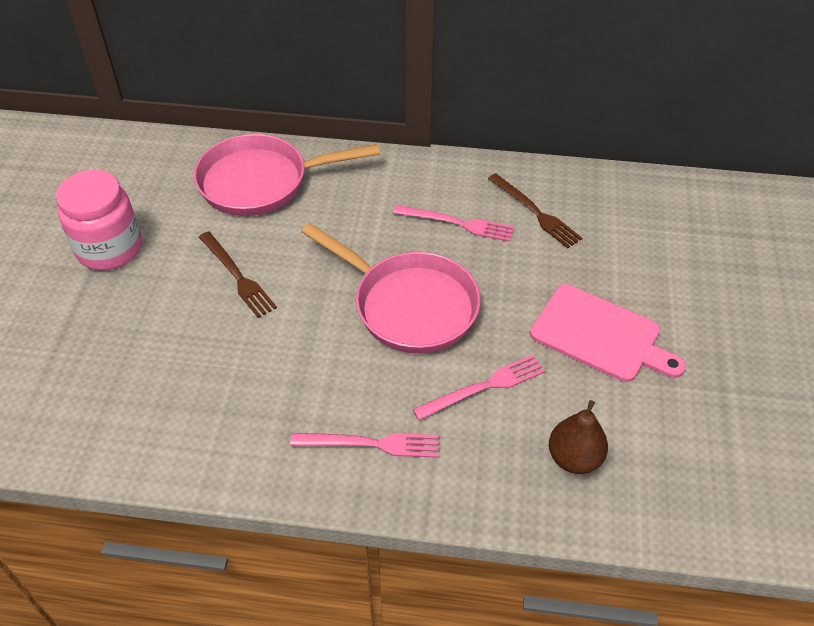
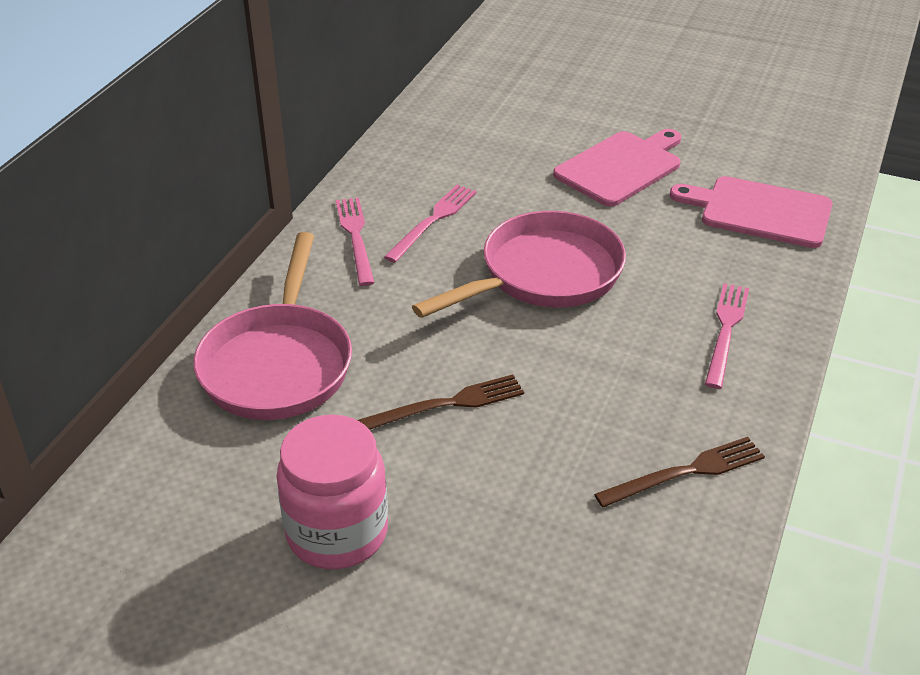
camera: 75 degrees left, 10 degrees down
pink fork [413,355,545,420] -> pink fork moved to [336,197,374,286]
brown fork [488,173,582,249] -> brown fork moved to [594,437,765,508]
brown pear [549,400,608,474] -> pink cutting board [670,176,833,248]

